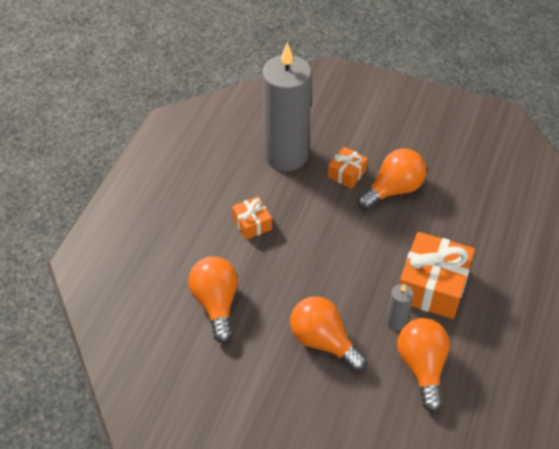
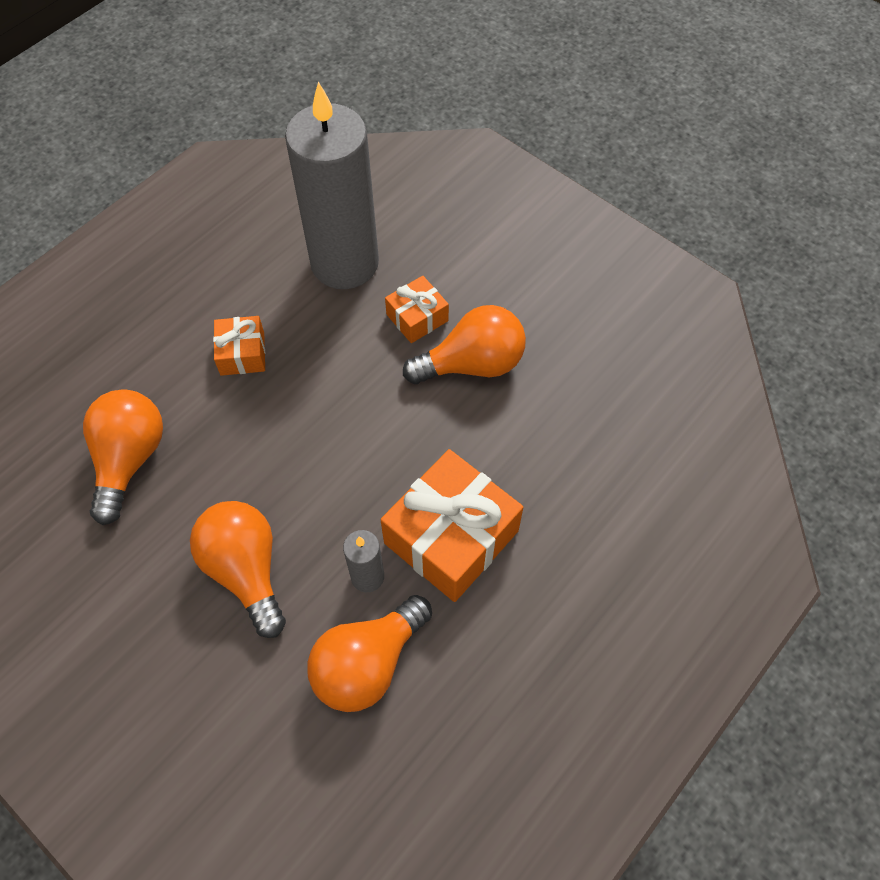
camera: 20 degrees right, 10 degrees up
orange light bulb [397,318,450,412] -> orange light bulb turned 150 degrees counterclockwise [307,595,432,712]

